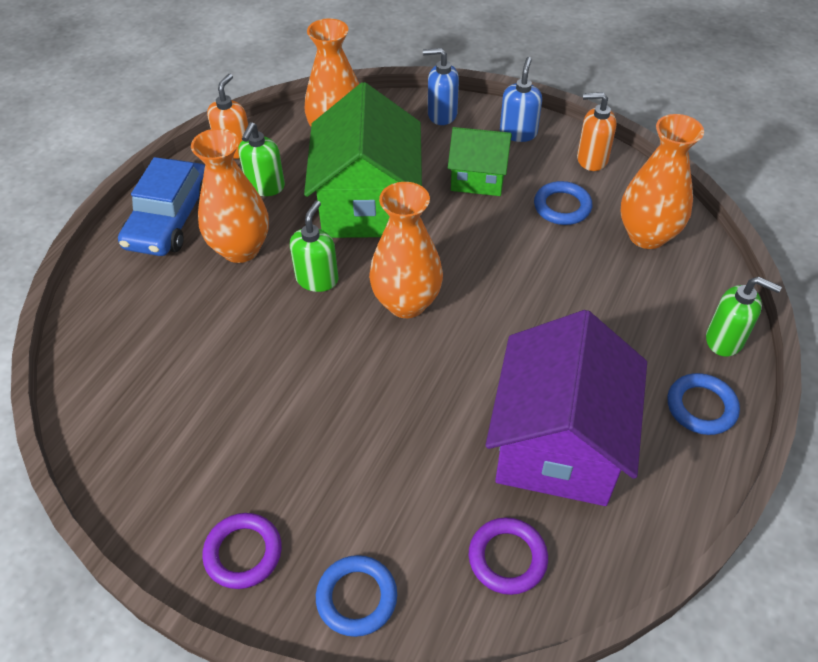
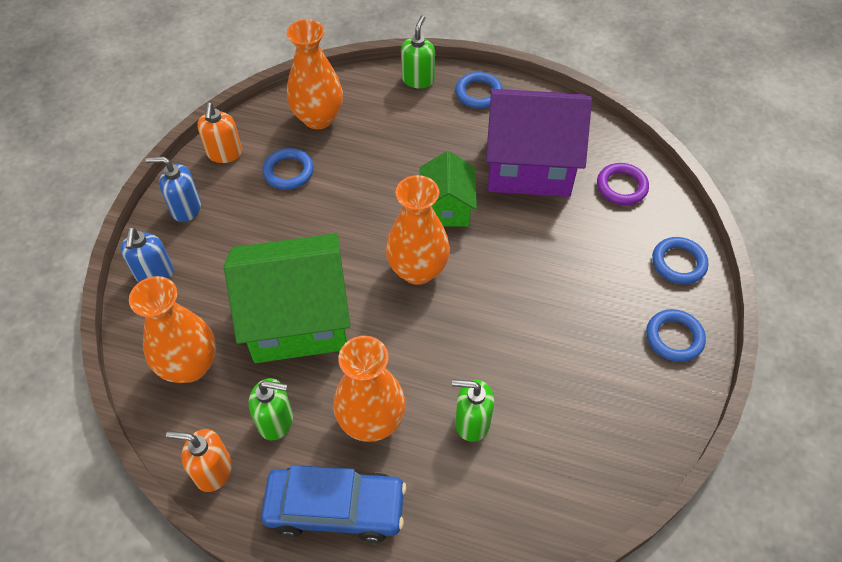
camera: 100 degrees left, 5 degrees up
purple ring [202,513,282,589] -> blue ring [646,309,706,362]
green soap dispenser [290,200,338,292] -> green soap dispenser moved to [452,379,494,442]
green house [448,127,512,196] -> green house moved to [420,151,477,227]

